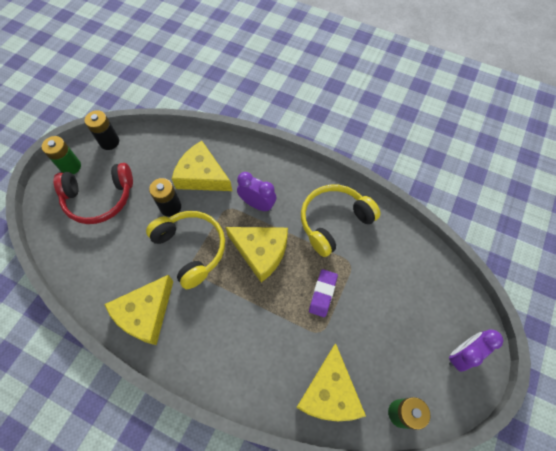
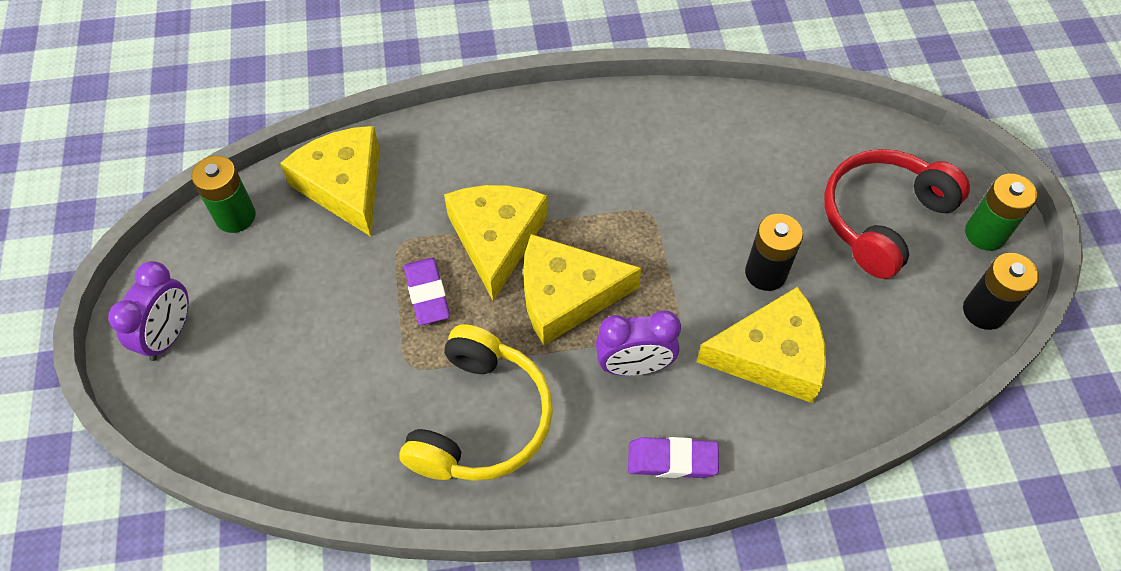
camera: 145 degrees right, 5 degrees down
yellow cheese [104,275,173,345] -> yellow cheese moved to [444,185,548,301]
yellow headphones [146,211,225,289] -> none
none -> purple eraser [628,437,719,478]

